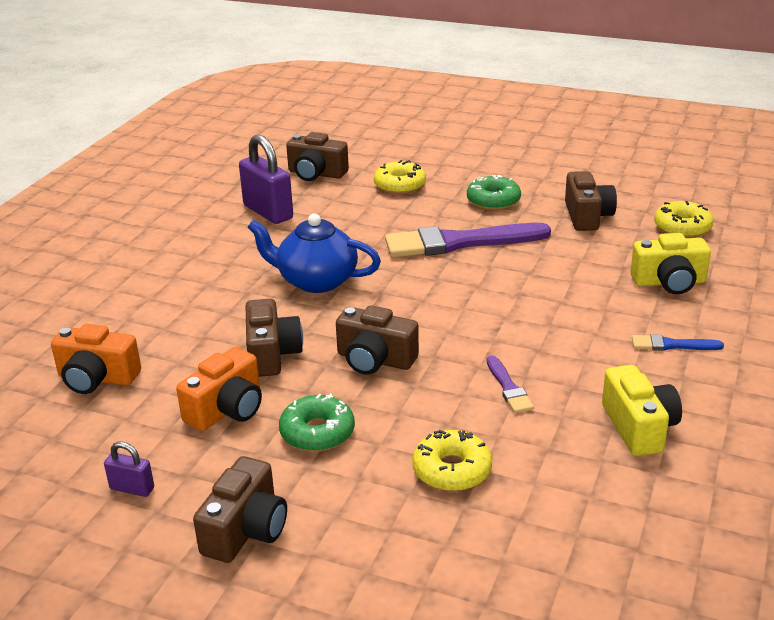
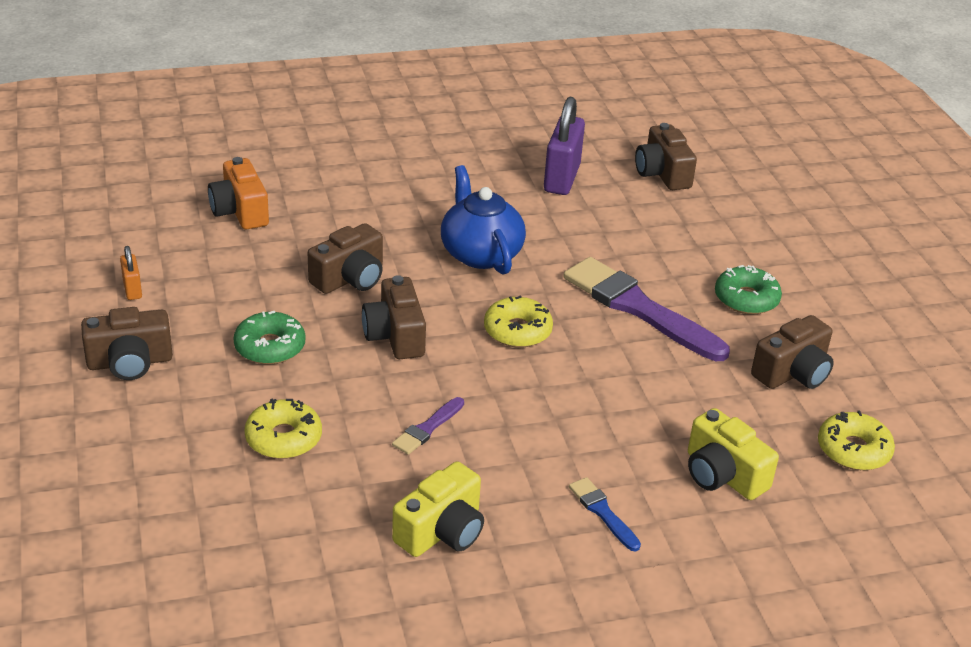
camera: 50 degrees right, 5 degrees up
purple padlock [104,441,154,497] -> orange padlock [120,246,142,300]
orange camera [176,347,262,431] -> none
yellow donut [374,160,426,194] -> yellow donut moved to [484,295,553,348]

